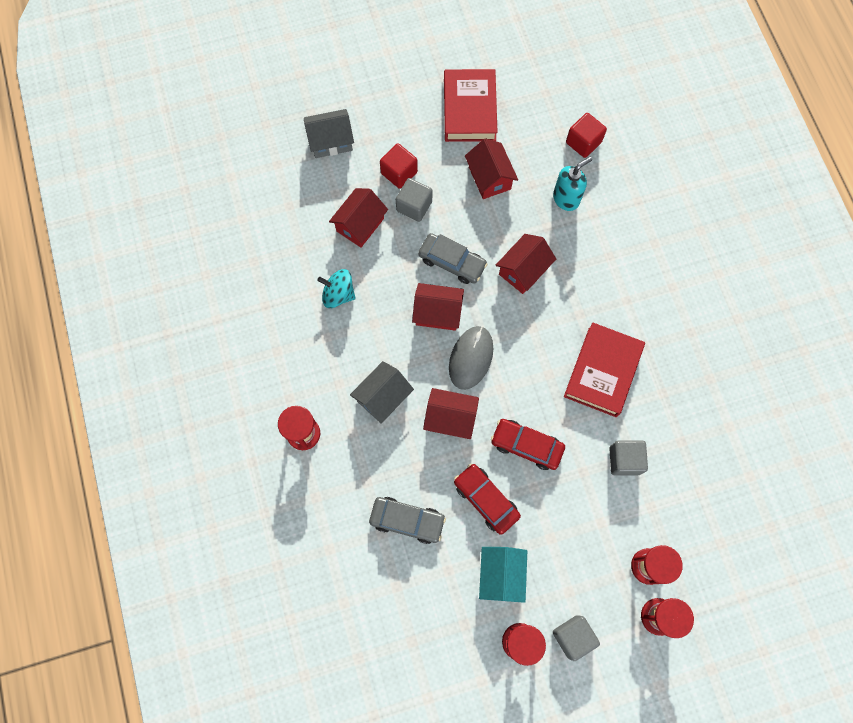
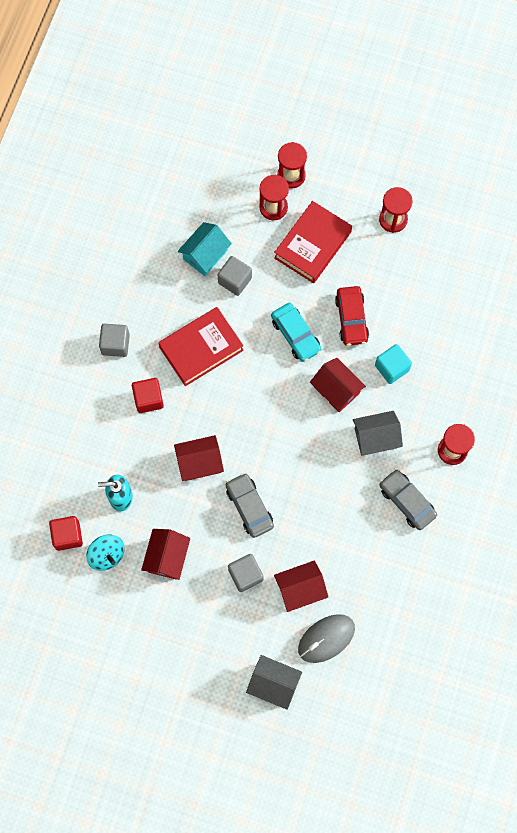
camera: 145 degrees left, 0 degrees up
turquoise spinning top [317,269,356,308] -> turquoise spinning top moved to [86,534,125,571]
grey car [369,497,446,544] -> grey car moved to [379,469,437,530]
red cube [380,143,418,189] -> red cube moved to [132,378,164,413]
red house [412,283,464,331] -> none
red book [444,69,498,142] -> red book moved to [274,201,352,283]
grey mouse [449,326,493,390] -> grey mouse moved to [298,614,355,663]
turquoise house [479,547,527,603] -> turquoise house moved to [178,222,232,276]
red car [491,419,565,470] -> turquoise car [271,303,321,362]
grey cube [553,615,600,661] -> grey cube moved to [99,324,130,357]
none -> turquoise cube [375,344,412,384]

